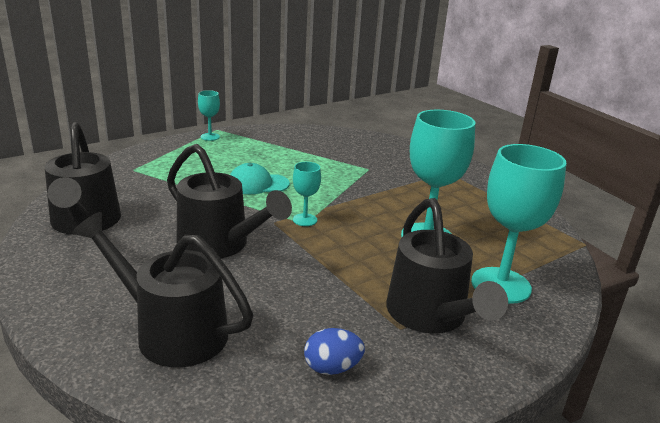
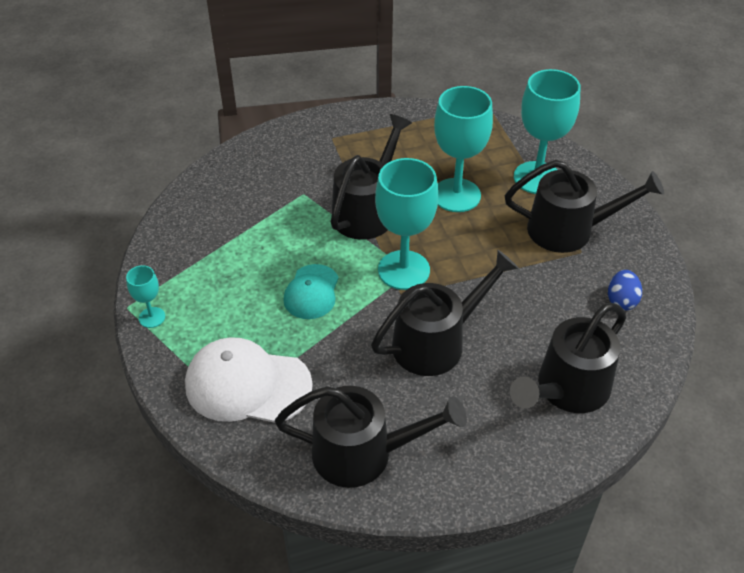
camera: 70 degrees left, 20 degrees up
turquoise goblet [293,162,321,226] -> turquoise goblet [375,158,438,290], size x2.07
none -> white cap [185,337,313,423]
none -> black watering can [331,114,412,240]

